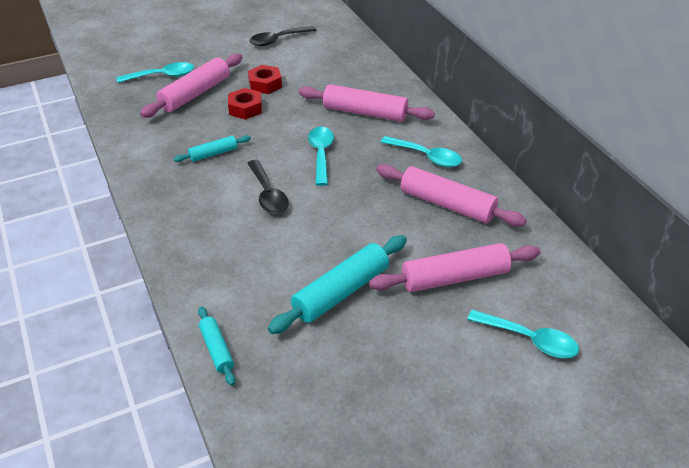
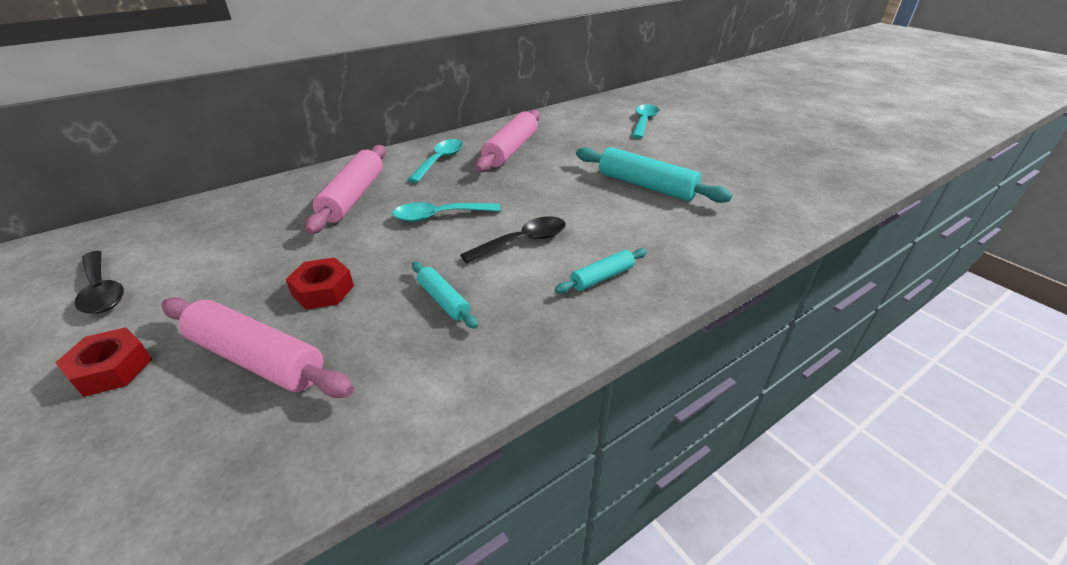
camera: 100 degrees left, 5 degrees down
turquoise spoon [117,62,194,83] -> none
turquoise rolling pin [198,306,236,386] -> turquoise rolling pin moved to [555,248,647,294]
red nut [248,65,282,94] -> red nut moved to [55,327,152,397]
pink rolling pin [369,243,541,292] -> none

